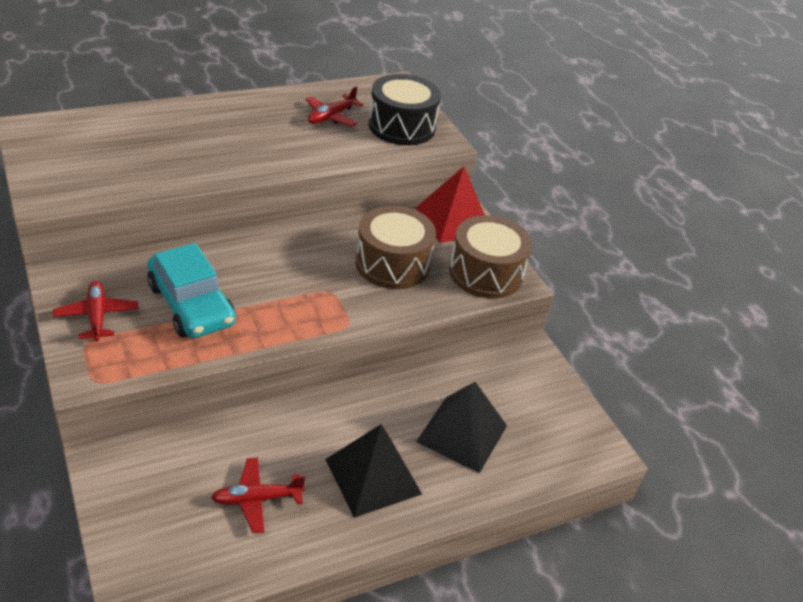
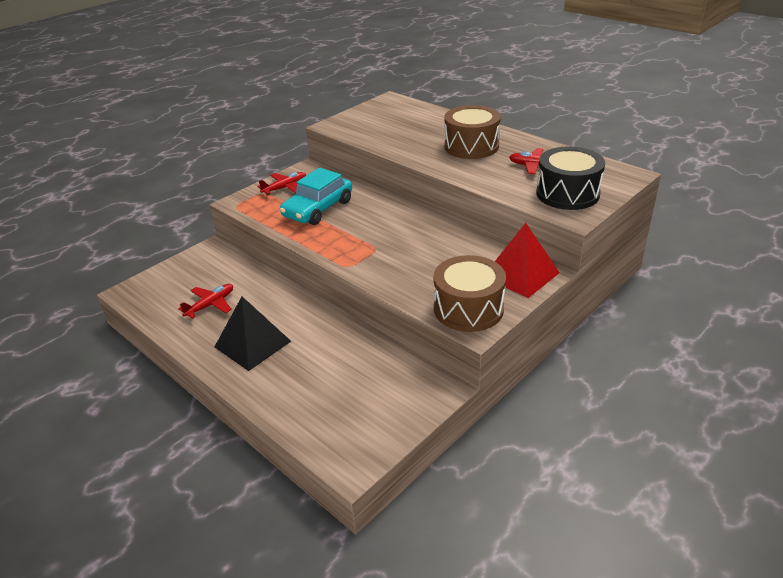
camera: 75 degrees right, 5 degrees down
red plane [211,457,305,533] -> red plane turned 75 degrees clockwise [178,284,233,319]
brown drum [355,206,436,289] -> brown drum moved to [444,105,501,159]
black pyramid [416,382,507,473] -> none

